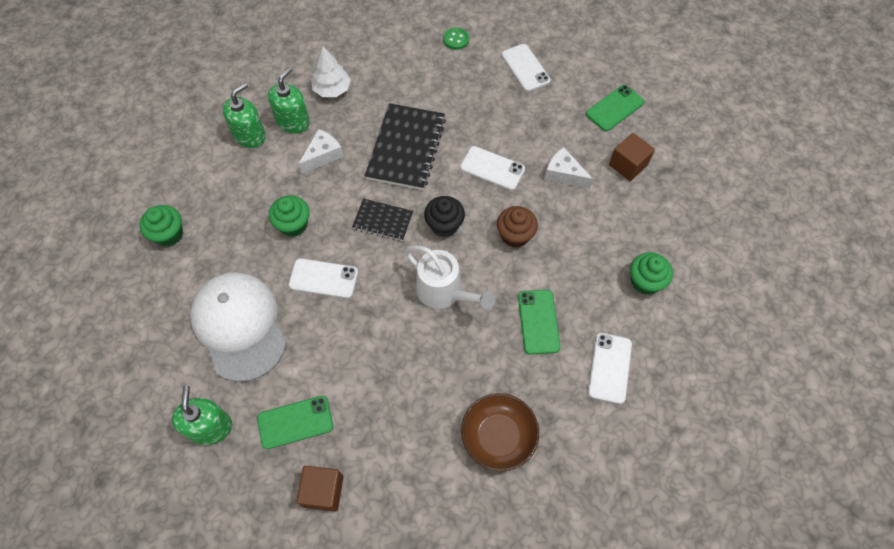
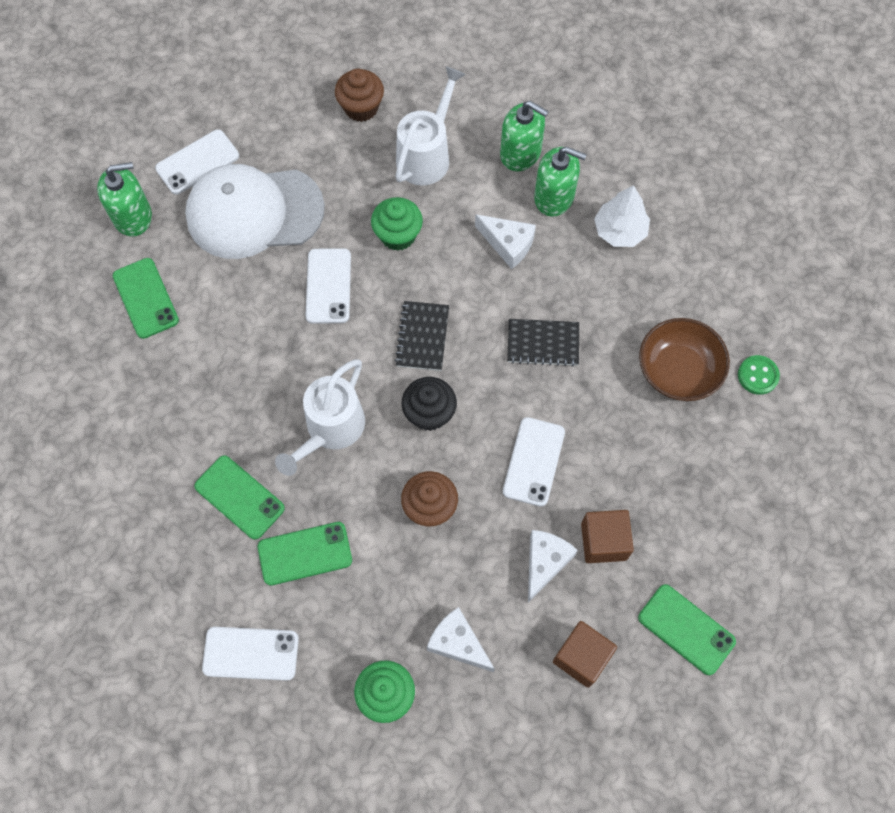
camera: 80 degrees right, 5 degrees up
green cupcake [140,205,183,247] -> brown cupcake [335,69,384,122]
white cap [190,272,287,382] -> white cap turned 150 degrees counterclockwise [185,164,325,259]
brown cube [296,466,343,512] -> brown cube moved to [581,510,634,563]
black notebook [365,103,446,190] -> black notebook [507,319,579,367], size x0.55
brown bowl [461,393,539,471] -> brown bowl moved to [639,318,730,401]
white phone [501,44,551,92] -> white phone moved to [155,129,239,195]
none -> green phone [194,456,285,540]
none -> white watering can [395,66,465,186]
none -> white cheese [427,607,495,672]

